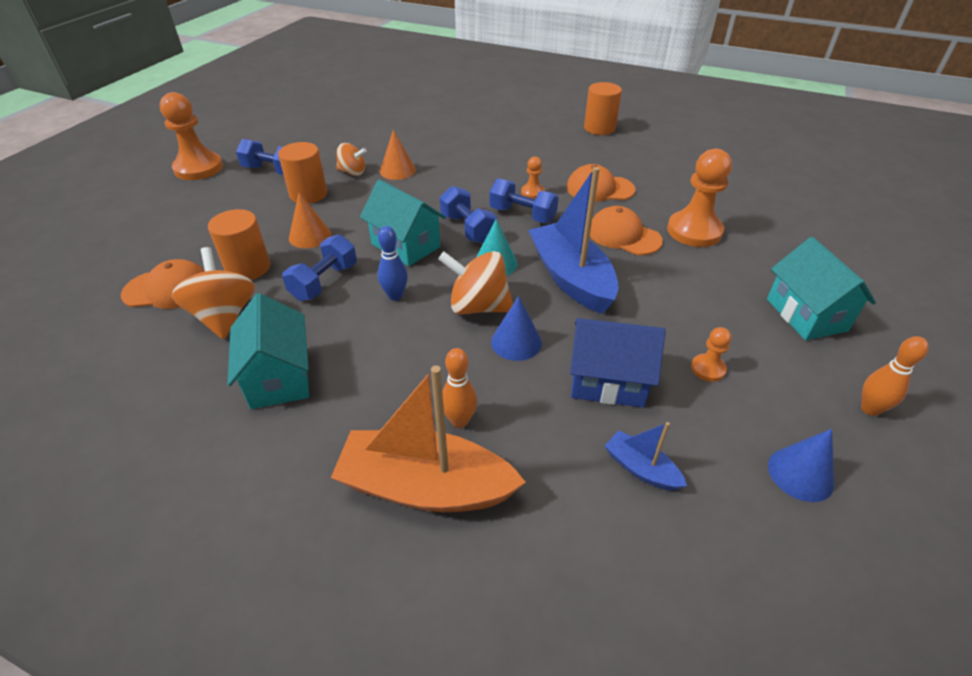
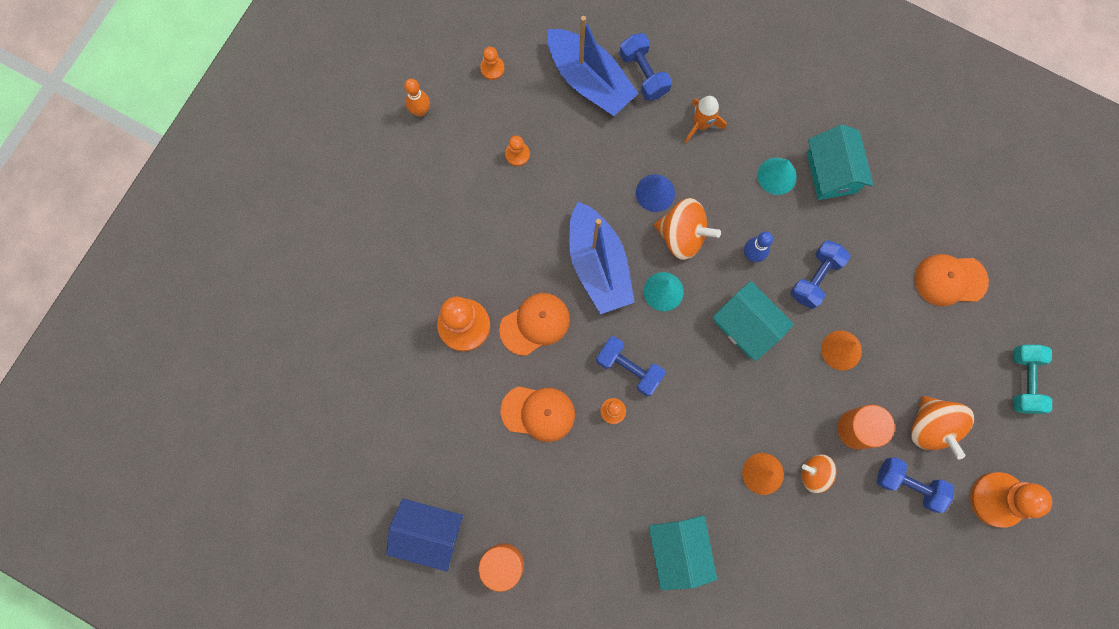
camera: 175 degrees left, 35 degrees up
orange spinning top [172,247,255,339] -> orange spinning top moved to [911,396,974,459]
orange cylinder [208,209,270,280] -> none
orange boat [331,365,526,512] -> none
blue dumbbell [440,186,497,243] -> blue dumbbell moved to [619,33,672,101]
orange bowling pin [442,348,477,428] -> orange rocket [685,96,727,143]
blue house [570,318,666,407] -> blue house moved to [386,499,463,572]
orange cap [590,206,663,255] -> orange cap turned 75 degrees counterclockwise [499,293,570,356]
blue boat [605,422,687,491] -> blue boat [548,16,639,116], size x2.11
turquoise house [767,237,876,340] -> turquoise house moved to [649,515,717,590]
blue cone [768,429,835,502] -> orange pawn [480,47,505,80]
none -> turquoise cone [758,158,797,195]
none -> turquoise dumbbell [1013,345,1052,414]

